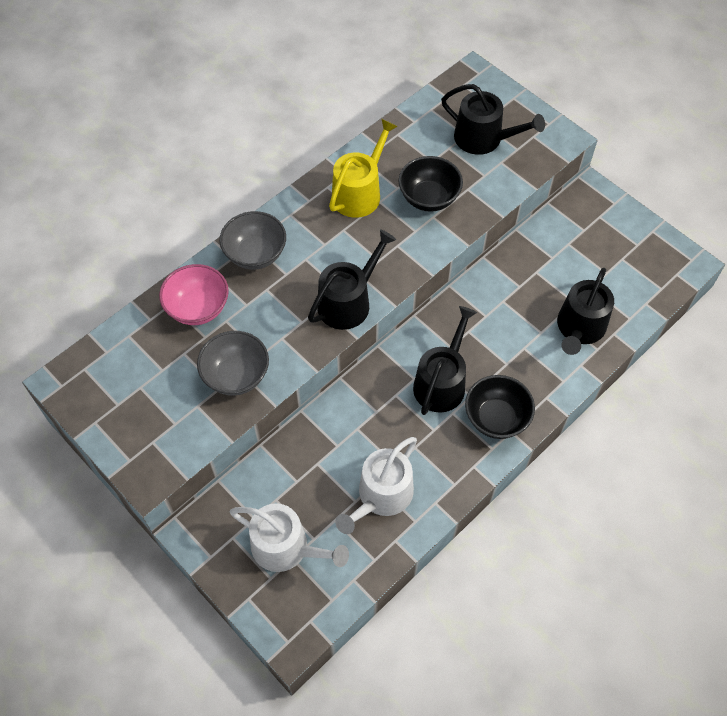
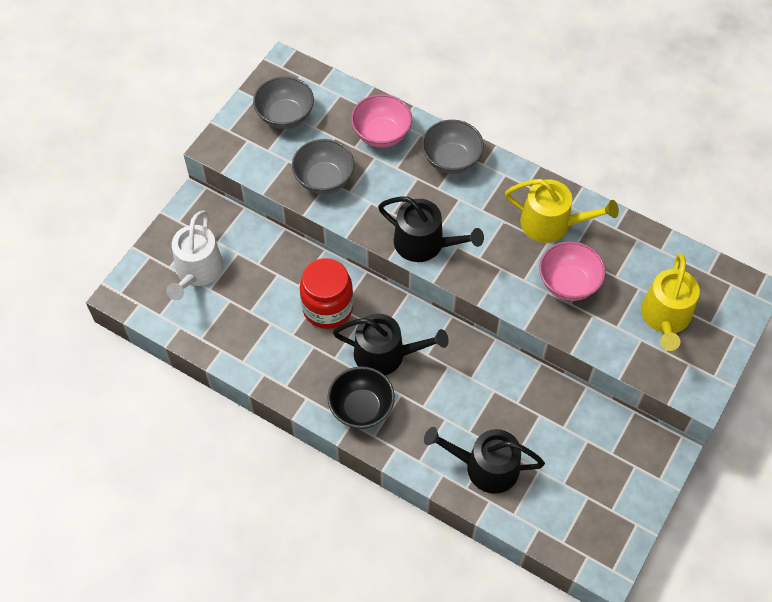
camera: 75 degrees right, 0 degrees up
white watering can [335,437,417,534] -> none
black bowl [398,156,463,212] -> pink bowl [539,241,606,301]
black watering can [441,84,545,155] -> yellow watering can [641,254,700,351]
none -> grey bowl [253,76,314,129]
none -> red jar [300,258,353,329]

